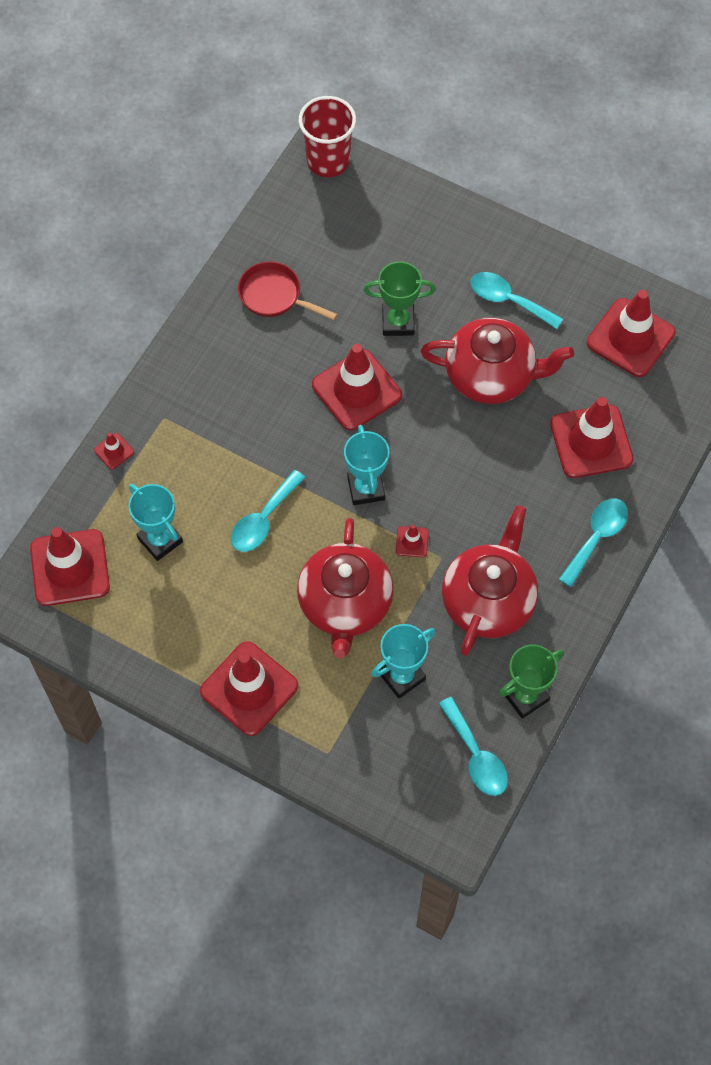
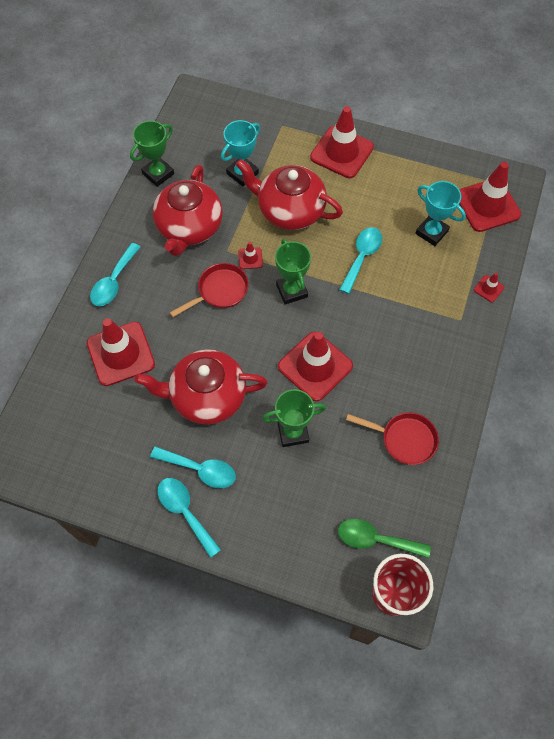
camera: 170 degrees right, 0 degrees up
red teapot [297,518,394,658] -> red teapot turned 60 degrees counterclockwise [236,159,343,230]
turquoise trophy [344,425,389,505] -> green trophy [275,239,311,304]
turquoise spoon [439,697,508,796] -> turquoise spoon moved to [157,478,221,558]
red traffic cone [587,290,675,377] -> none
none -> red pan [170,263,249,317]
none -> green spoon [338,518,431,558]

